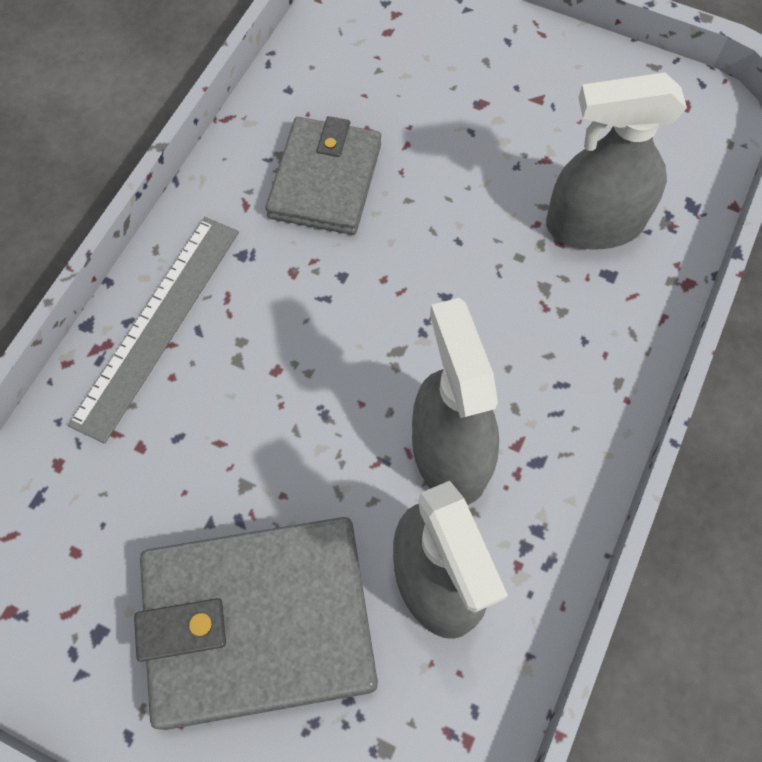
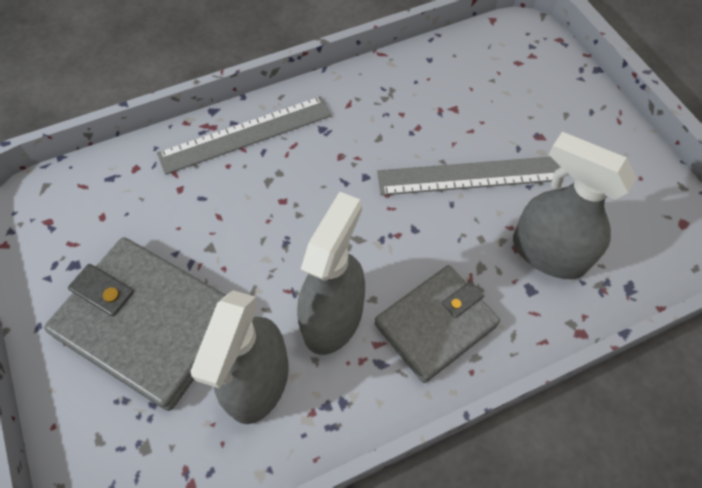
camera: 40 degrees right, 5 degrees down
grey wallet [265,116,381,235] -> grey wallet moved to [374,265,500,383]
none -> grey ruler [377,157,559,196]

